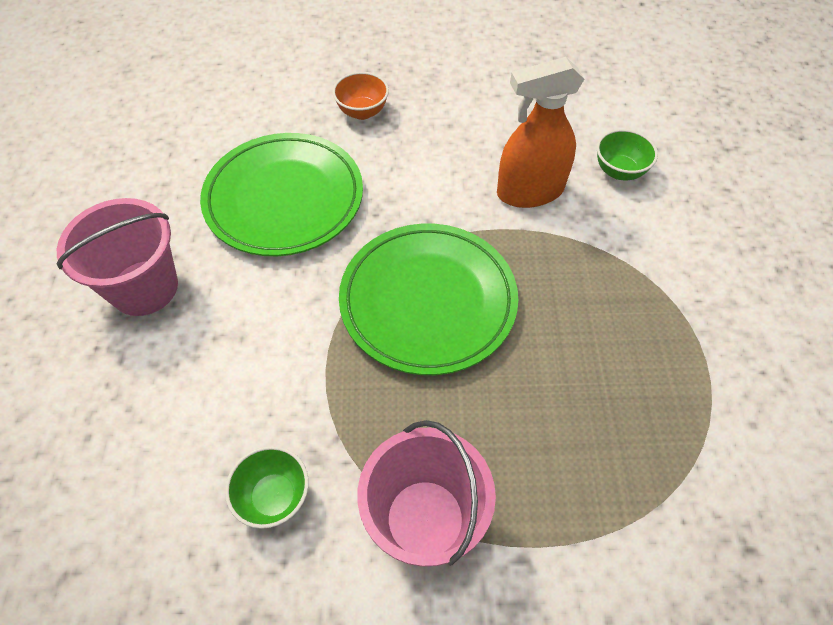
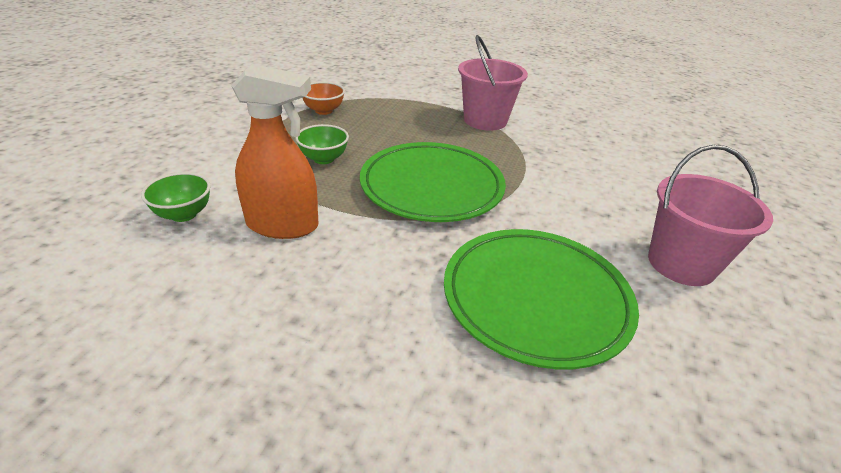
camera: 160 degrees left, 20 degrees down
green bowl [225,446,309,529] -> green bowl moved to [295,124,349,164]
orange bowl [332,72,389,120] -> orange bowl moved to [303,82,345,115]

